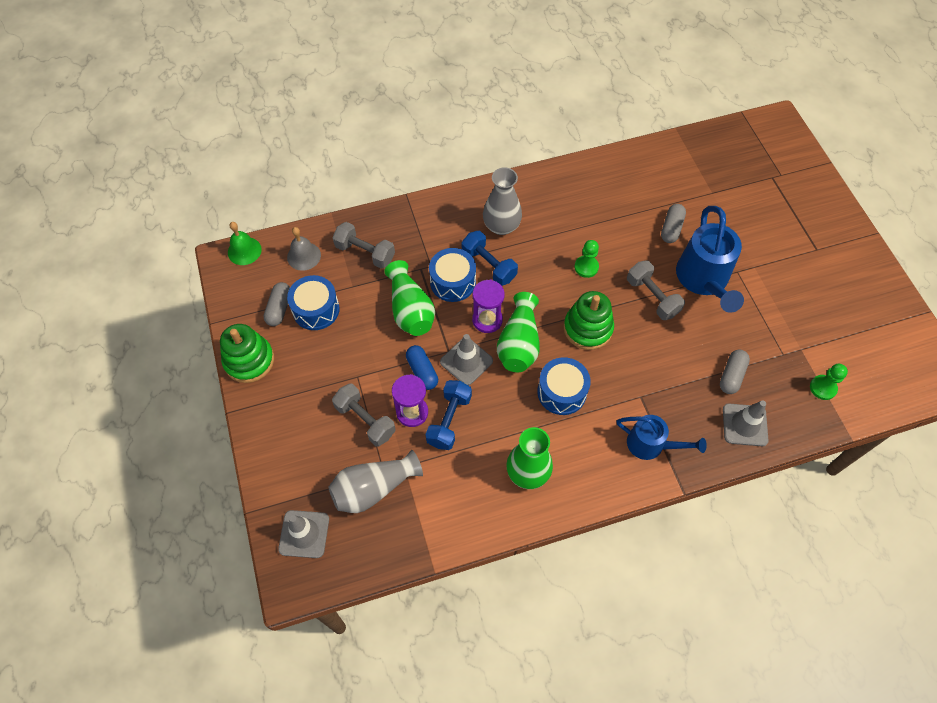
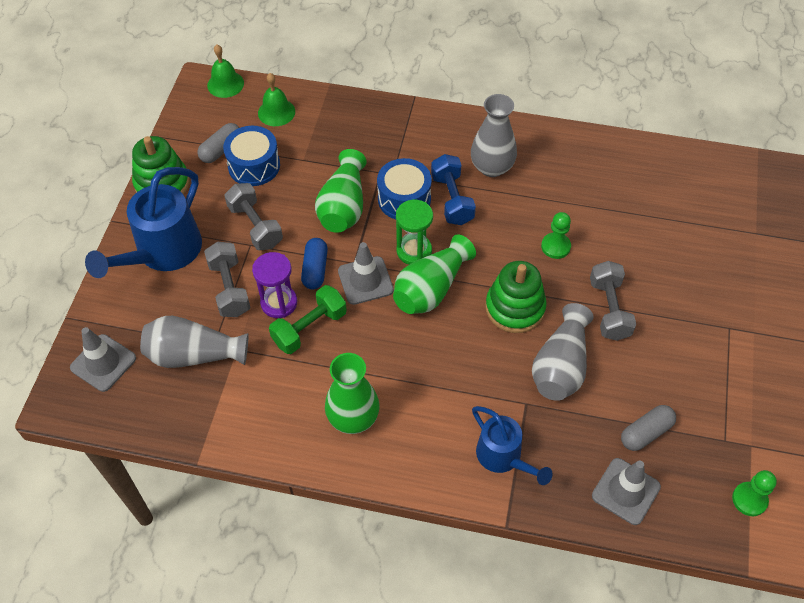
camera: 30 degrees right, 5 degrees down
grey bell [287,227,321,271] -> green bell [258,73,295,126]
grey dumbbell [332,222,395,269] -> grey dumbbell moved to [224,183,283,250]
blue dumbbell [425,380,472,450] -> green dumbbell [269,285,347,354]
purple hourglass [472,280,505,333] -> green hourglass [396,200,433,265]
blue drum [537,357,591,415] -> none
grey capsule [661,204,686,243] -> none
blue watering can [676,206,744,313] -> blue watering can moved to [85,167,202,278]
none -> grey vase [532,303,594,401]

